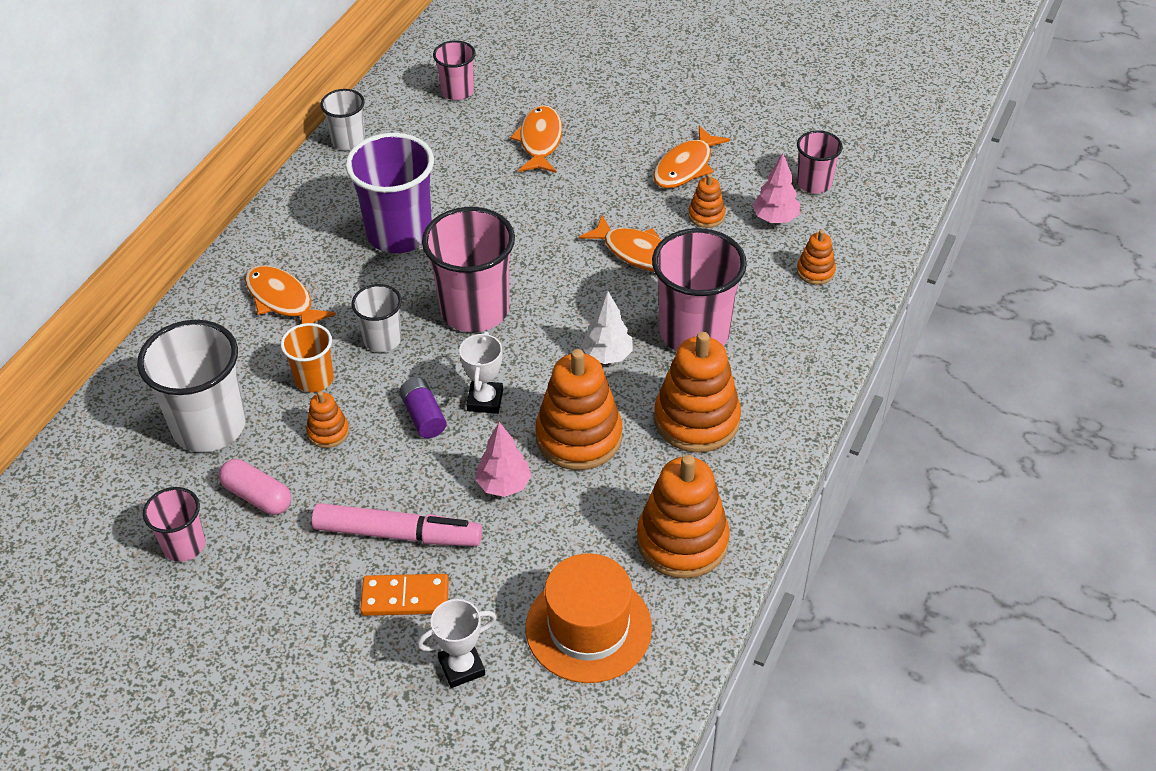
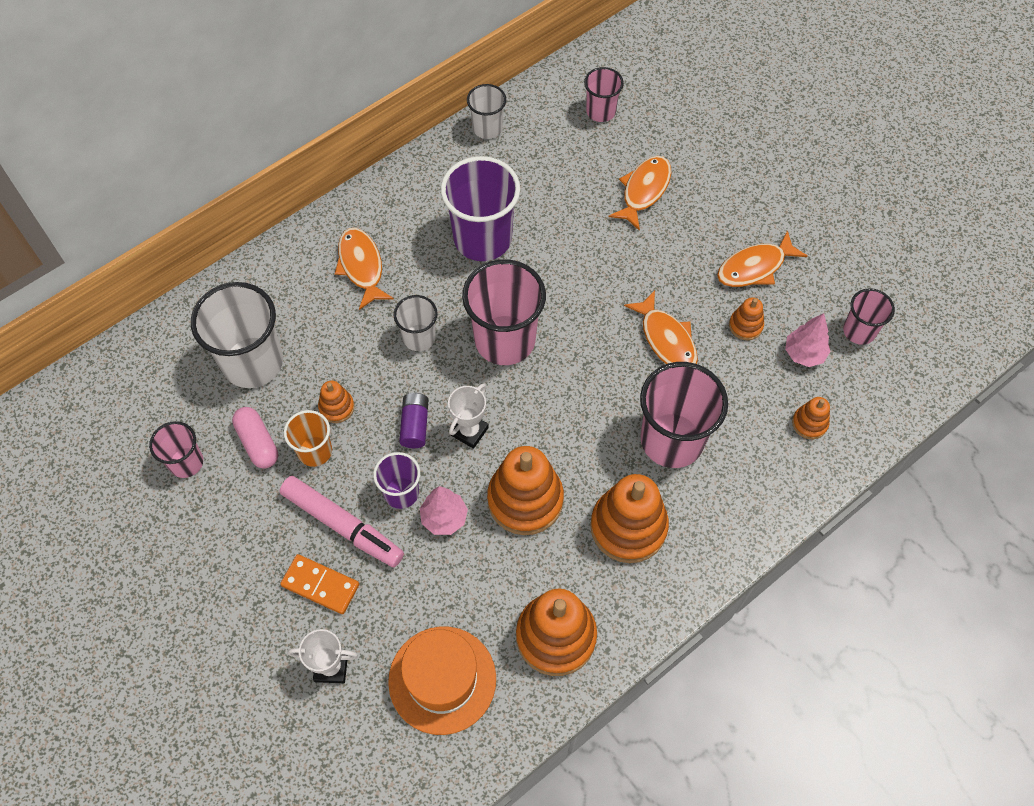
camera: 25 degrees right, 15 degrees up
orange cup [281,323,334,393] -> orange cup moved to [284,410,332,467]
white tree [581,291,633,364] -> none
none -> purple cup [373,452,420,509]

